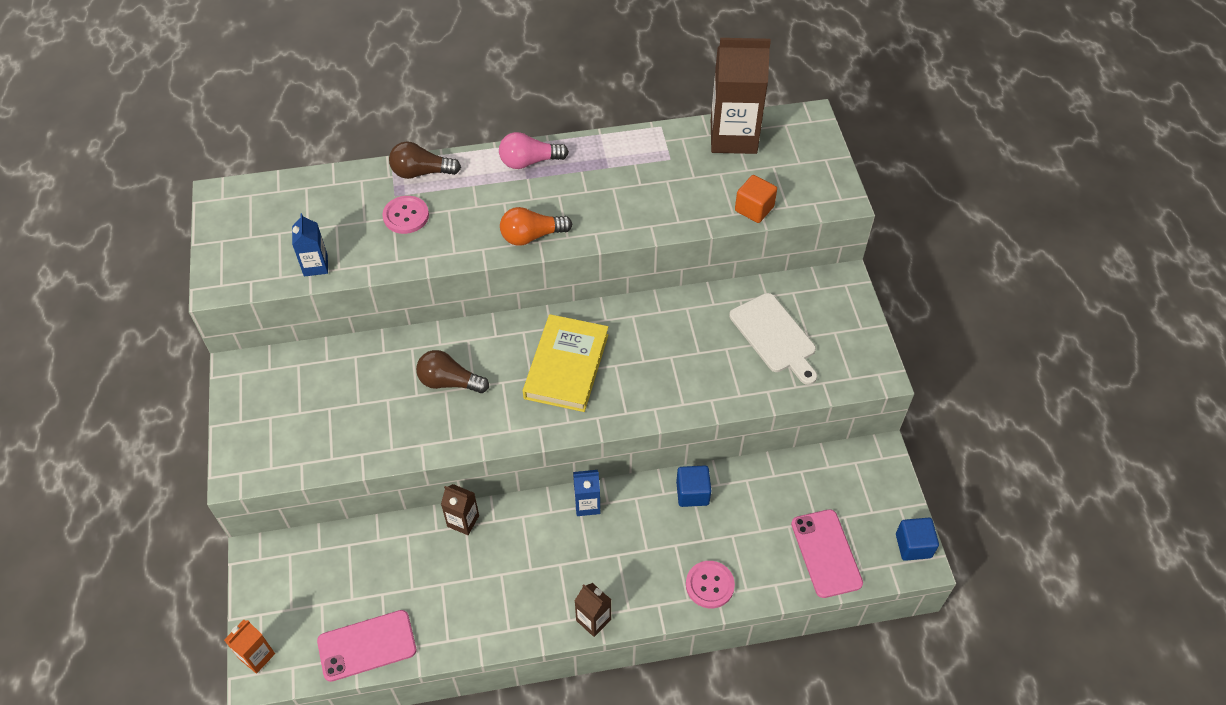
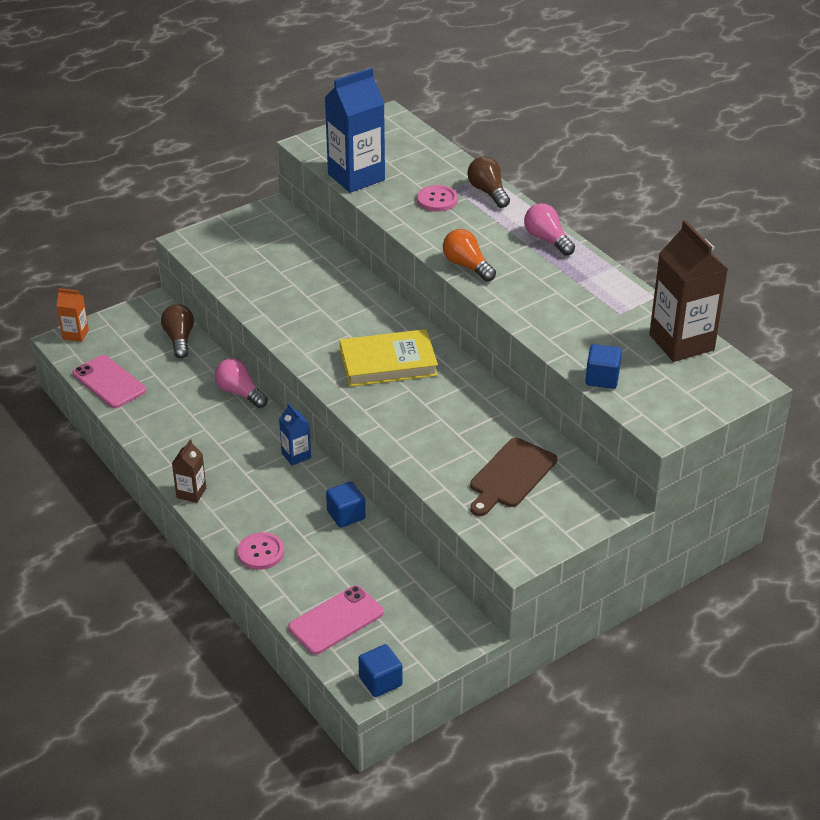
camera: 65 degrees right, 15 degrees down
blue carton [292,213,328,276] -> blue carton [325,68,385,193], size x2.06
brown light bulb [416,350,489,393] -> brown light bulb moved to [161,304,194,359]
brown carton [441,484,479,535] -> pink light bulb [215,358,268,408]
white cutting board [729,293,817,385] -> brown cutting board [470,438,557,516]
orange cube [735,175,777,223] -> blue cube [585,344,622,389]

